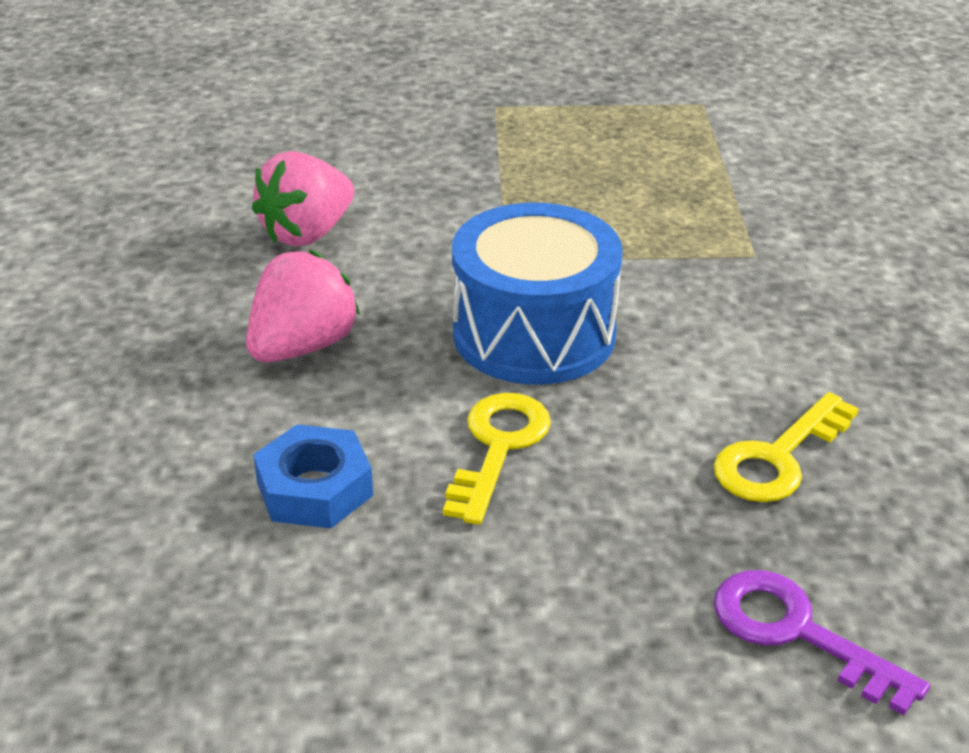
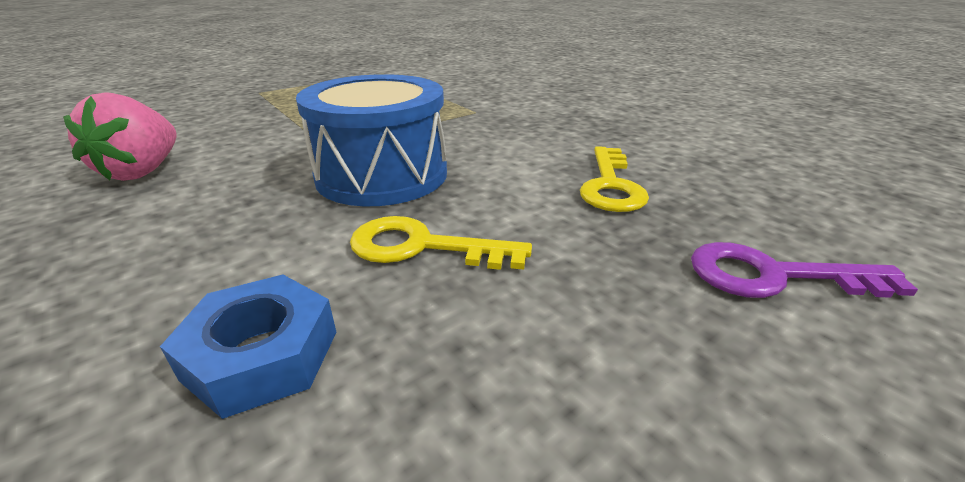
camera: 35 degrees left, 5 degrees down
pink strawberry [246,250,360,362] -> none
yellow key [443,393,551,525] -> yellow key turned 60 degrees counterclockwise [350,216,532,270]

